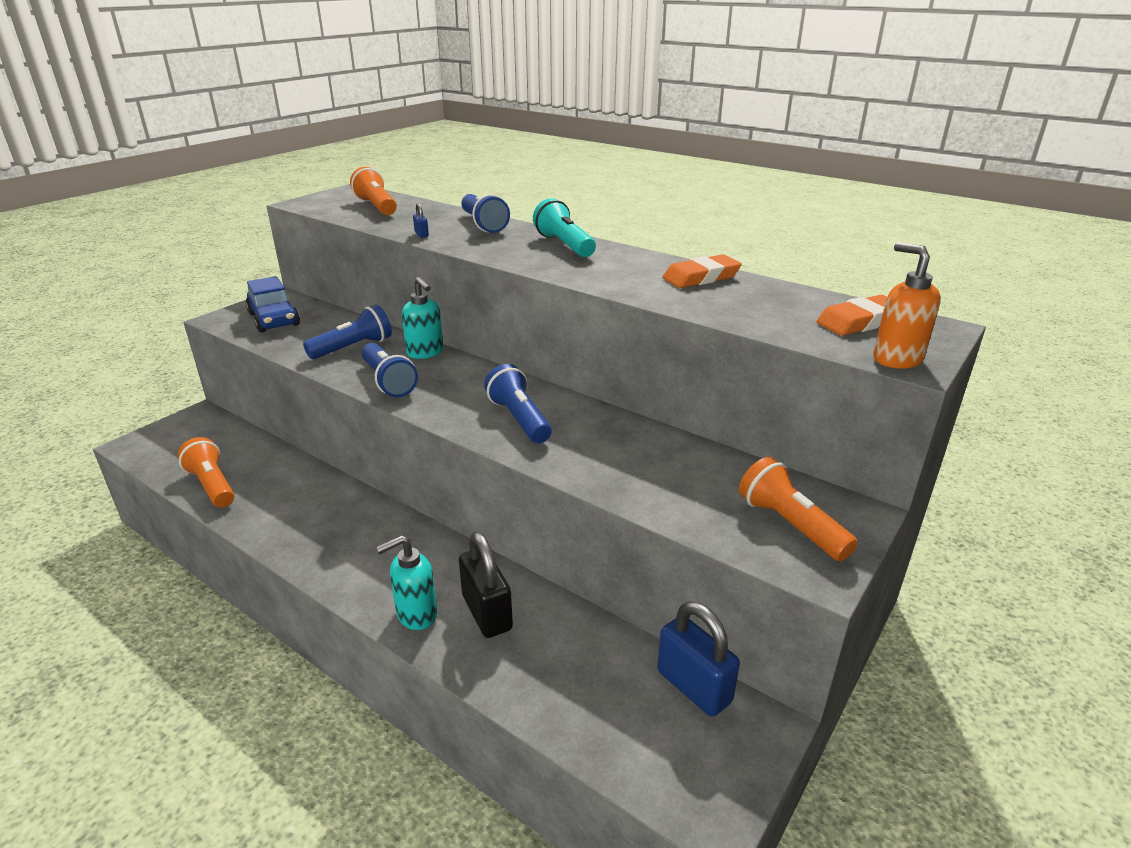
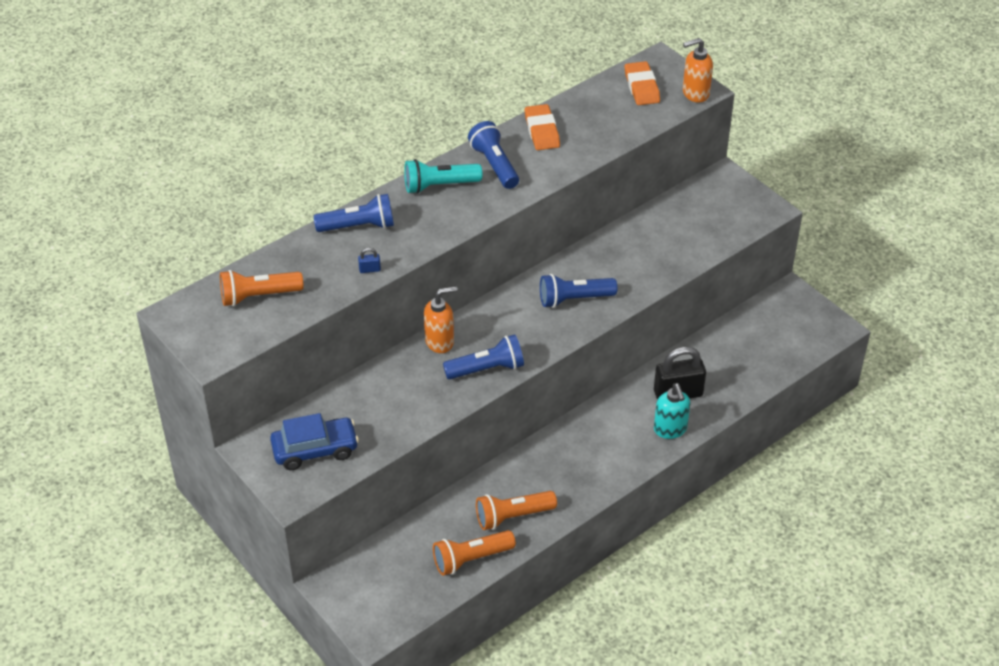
camera: 75 degrees left, 15 degrees up
blue flashlight [303,305,392,359] -> blue flashlight moved to [468,121,519,189]
turquoise soap dispenser [402,277,443,359] -> orange soap dispenser [424,286,458,353]
blue padlock [657,601,740,717] -> none
orange flashlight [739,457,858,561] -> orange flashlight moved to [476,491,557,530]

